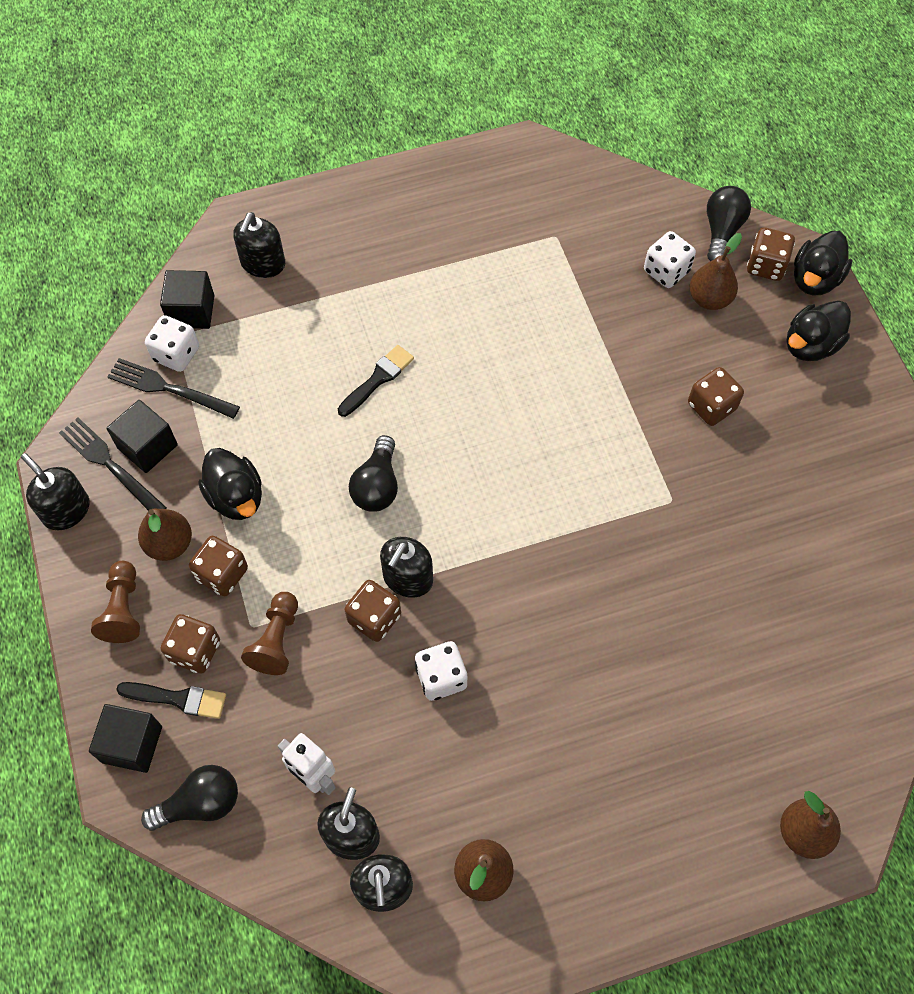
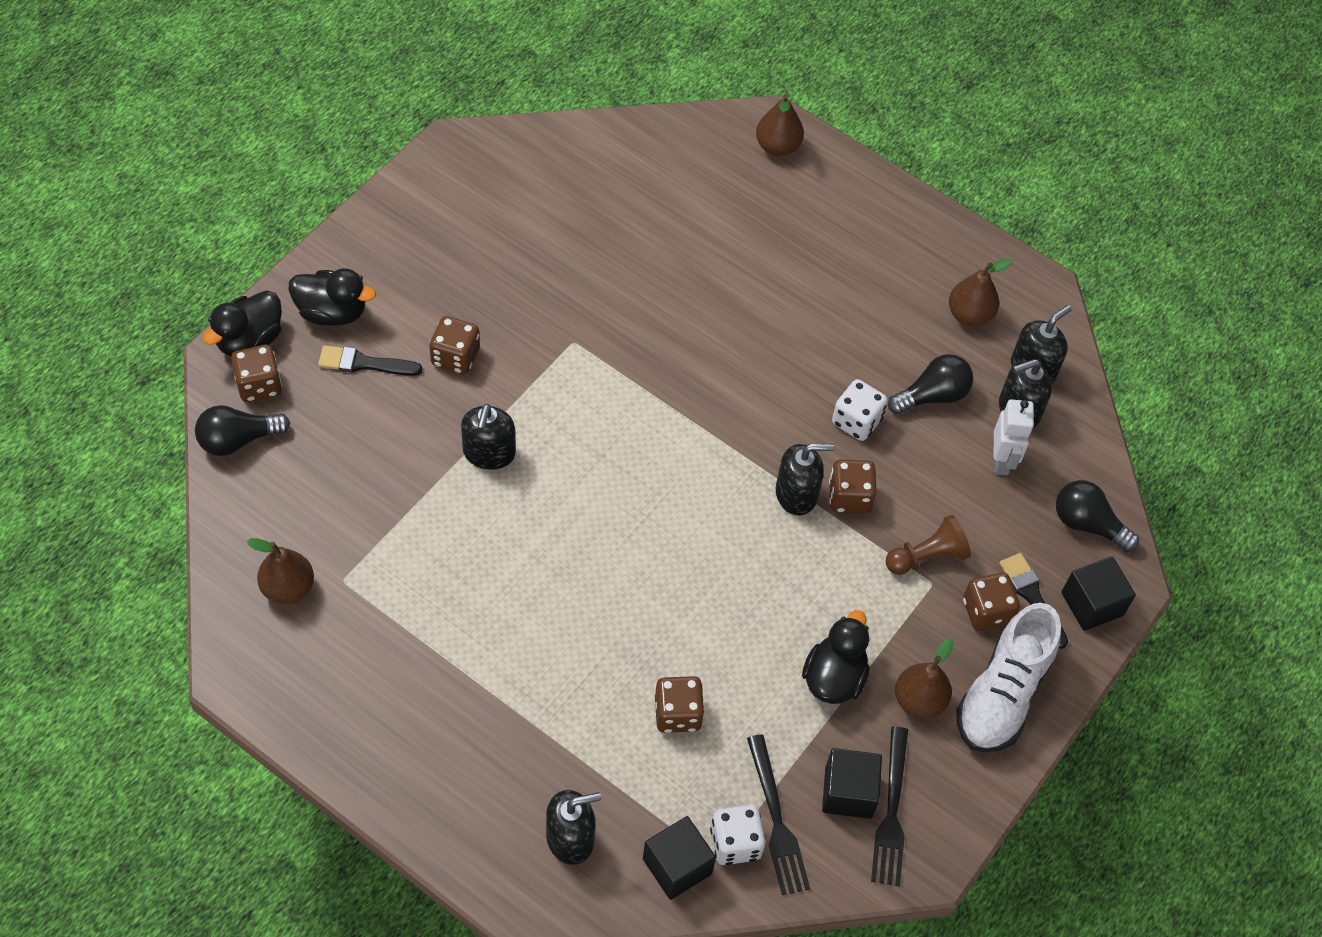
camera: 130 degrees left, 5 degrees down
black soap dispenser [21,453,90,530] -> black soap dispenser moved to [461,404,516,470]
brown pawn [91,561,140,643] -> white shoe [956,603,1061,753]
brown dice [189,536,248,596] -> brown dice moved to [655,676,705,733]
black brush [338,345,414,417] -> black brush moved to [318,345,423,376]
black light bulb [349,435,398,512] -> black light bulb moved to [888,354,973,414]
white dice [644,231,696,288] -> none
brown pear [690,233,742,310] -> brown pear moved to [247,538,314,604]
black duck [794,231,852,296] -> black duck turned 135 degrees clockwise [203,291,282,356]

